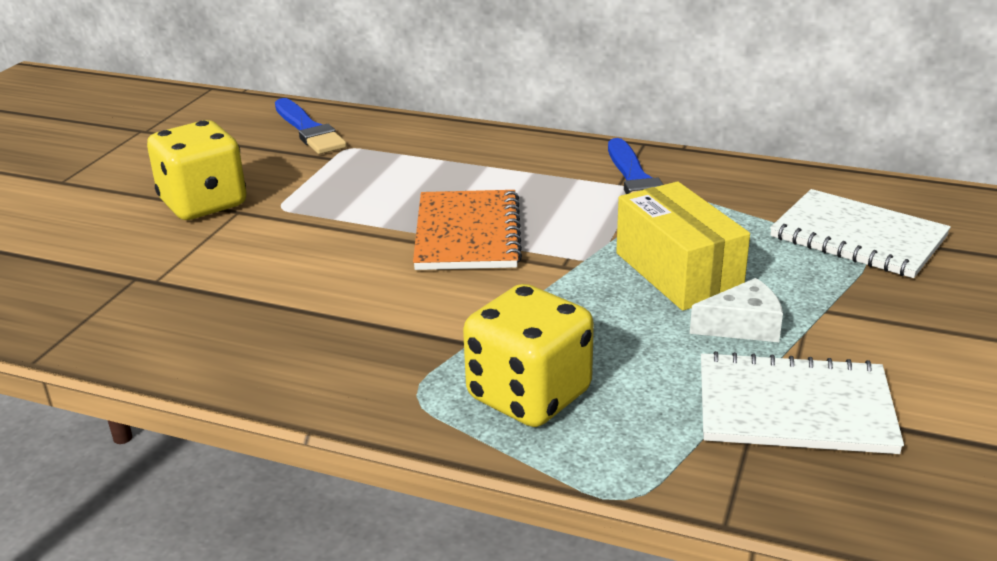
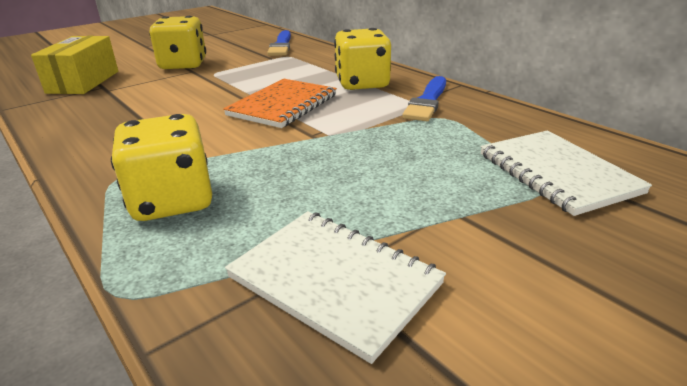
camera: 30 degrees right, 0 degrees up
yellow box [616,181,750,311] -> yellow box moved to [31,36,118,94]
white cheese [690,278,783,342] -> none
none -> yellow dice [334,28,391,90]

